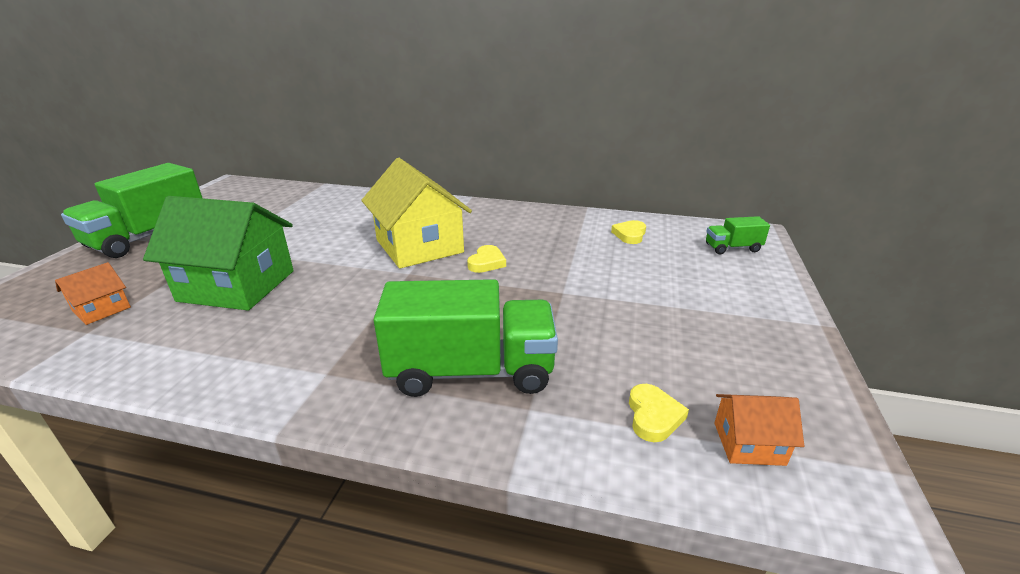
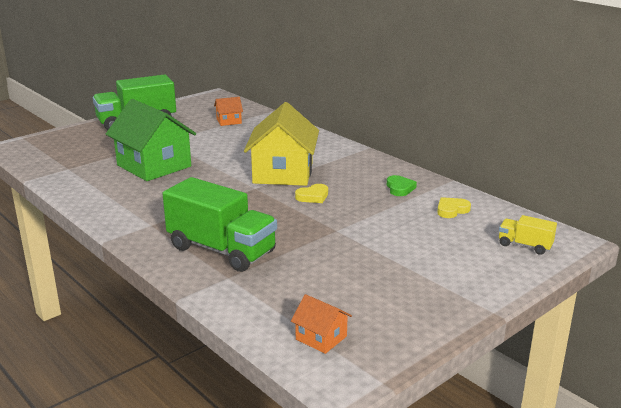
camera: 35 degrees right, 5 degrees down
orange house [55,262,131,325] -> orange house moved to [214,97,243,126]
yellow heart [629,384,689,442] -> none
green truck [706,216,770,254] -> yellow truck [499,215,557,255]
none -> green heart [387,175,417,196]

